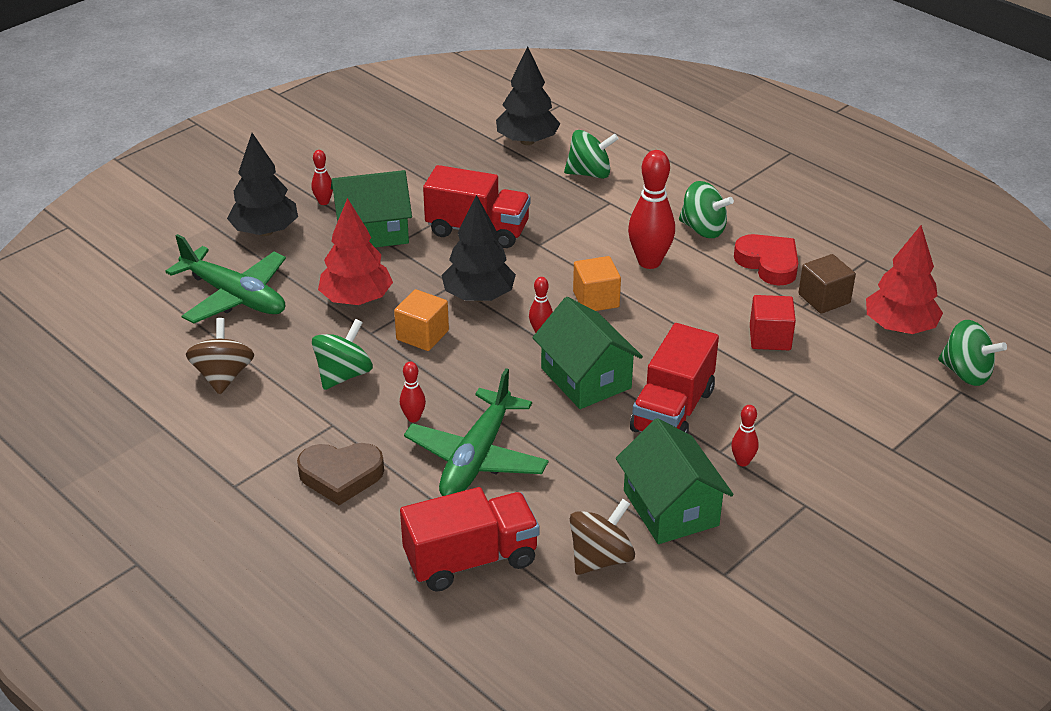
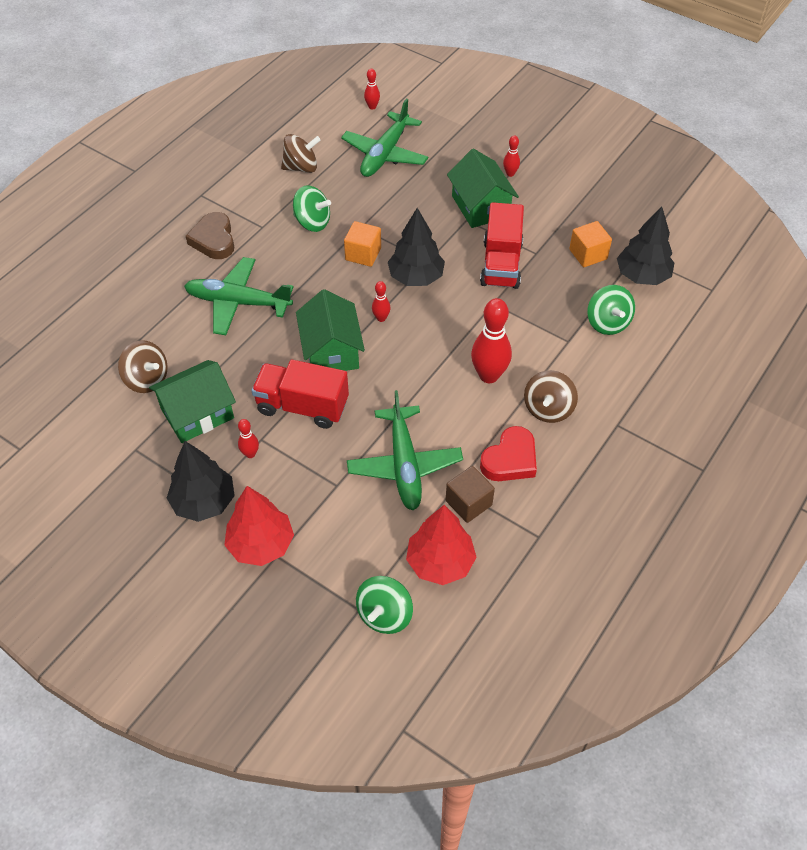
camera: 80 degrees right, 15 degrees up
black tree [227,133,298,236] -> black tree moved to [167,441,235,522]
red tree [318,198,393,305] -> red tree moved to [224,486,294,566]
red bowling pin [400,361,426,422] -> red bowling pin moved to [364,69,380,110]
red truck [400,487,540,591] -> none
green house [532,297,643,409] -> green house turned 60 degrees counterclockwise [296,289,365,371]
orange cube [573,256,621,311] -> orange cube moved to [569,221,612,267]
green spinning top [679,181,734,238] -> brown spinning top [524,370,578,423]
red cube [750,295,796,350] -> green plane [347,390,463,510]

